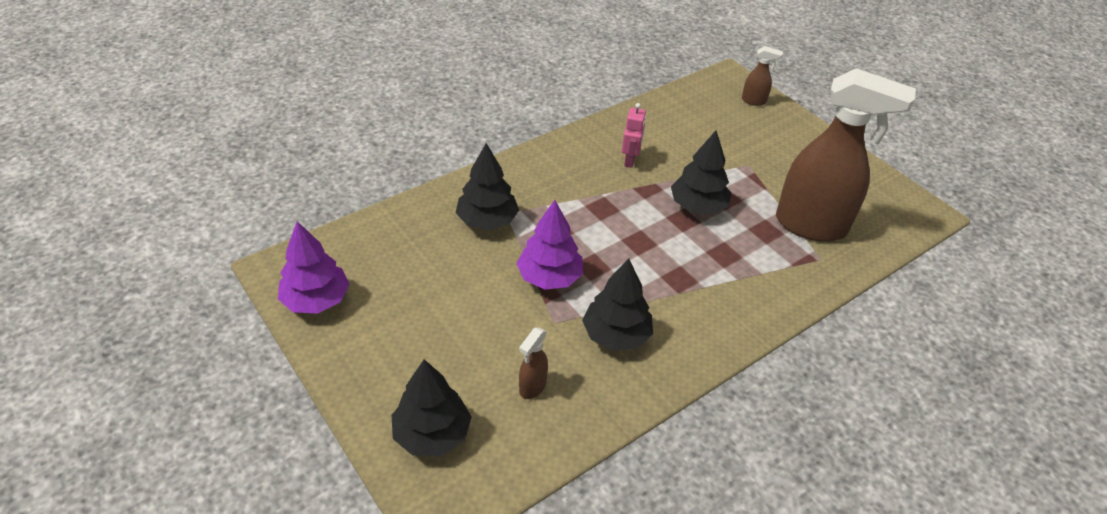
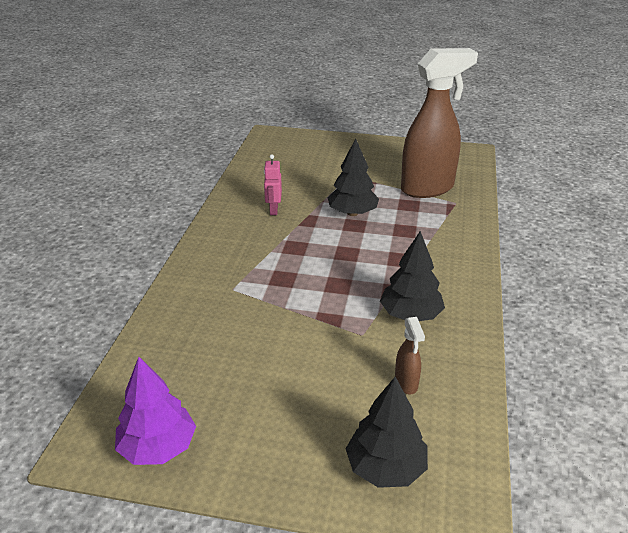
camera: 40 degrees left, 10 degrees down
black tree [456,143,519,230] -> none
purple tree [516,200,583,290] -> none
pink robot [622,103,646,168] -> pink robot turned 150 degrees counterclockwise [264,154,282,215]
brown spray bottle [742,46,783,106] -> none

